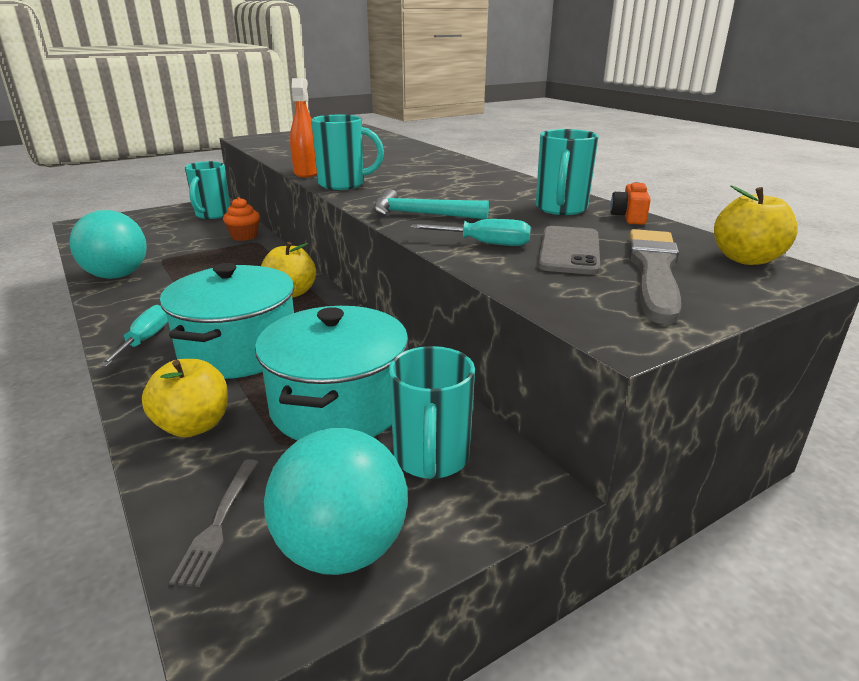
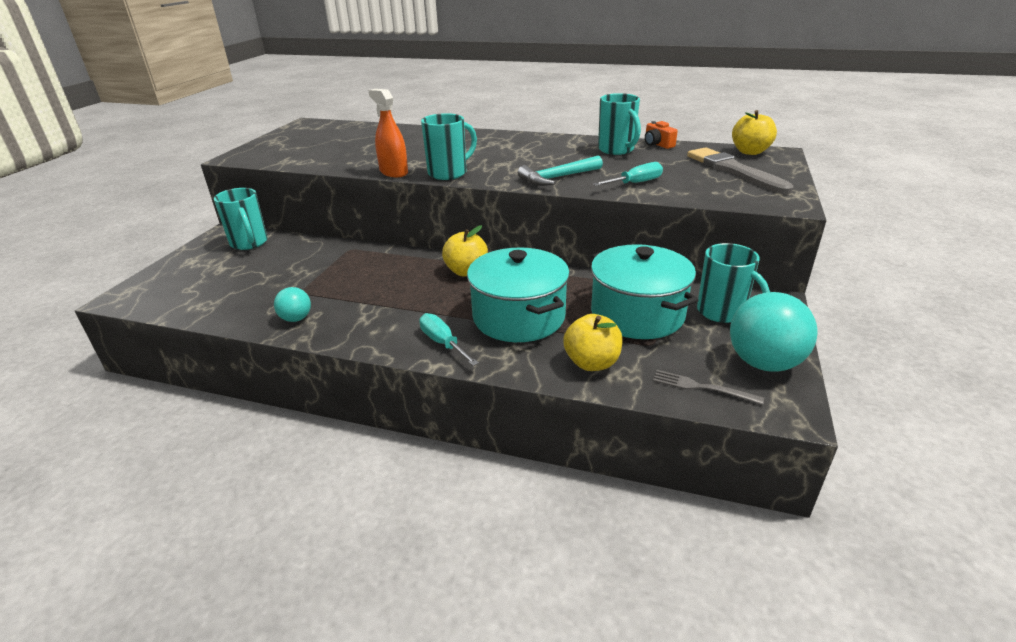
camera: 40 degrees left, 5 degrees up
turquoise ball [70,210,147,279] -> turquoise ball [274,287,311,322], size x0.52
grey fork [169,459,258,587] -> grey fork turned 150 degrees clockwise [653,370,764,405]
orange cupcake [223,197,260,241] -> none
grey phone [538,226,600,275] -> none

